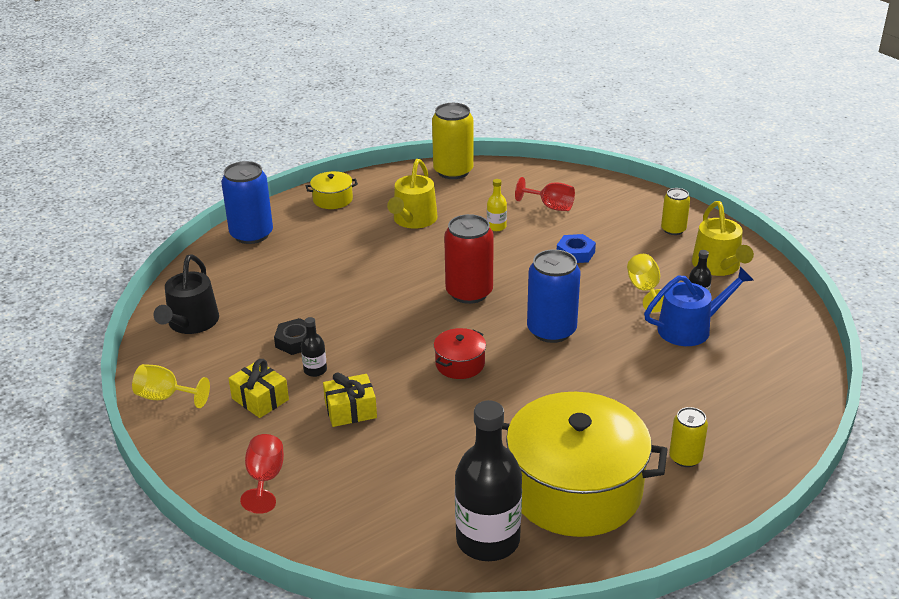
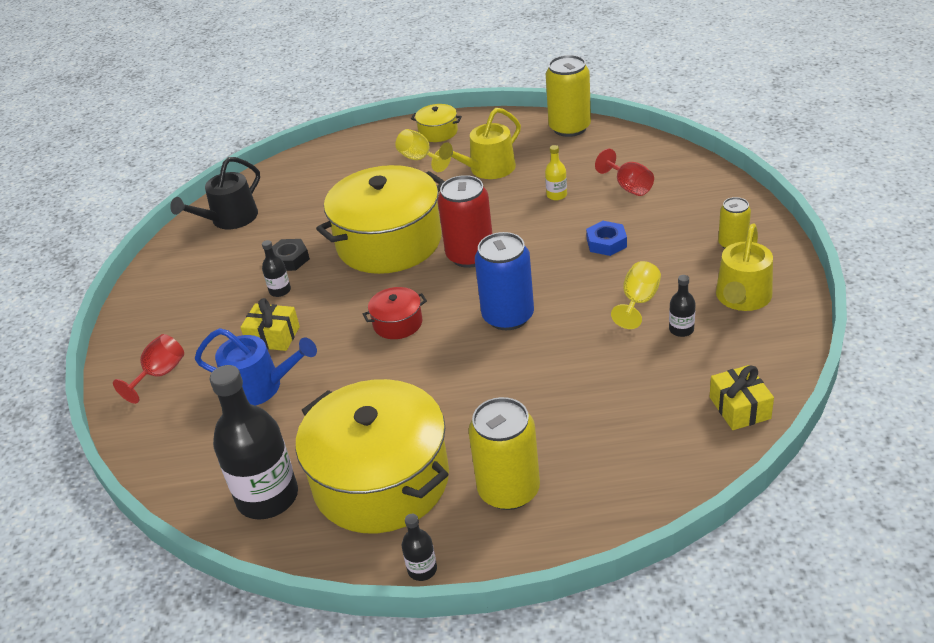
camera: 35 degrees right, 5 degrees up
yellow goblet [132,364,210,408] -> yellow goblet moved to [395,129,451,172]
blue can [221,161,273,244] -> none
yellow gift [228,359,289,418] -> yellow gift moved to [710,365,774,430]
blue watering can [644,267,753,346] -> blue watering can moved to [195,328,317,406]
yellow can [669,407,708,467] -> yellow can [468,397,540,510], size x1.74
none -> yellow pot [316,165,445,274]
none -> black bottle [402,514,437,581]

